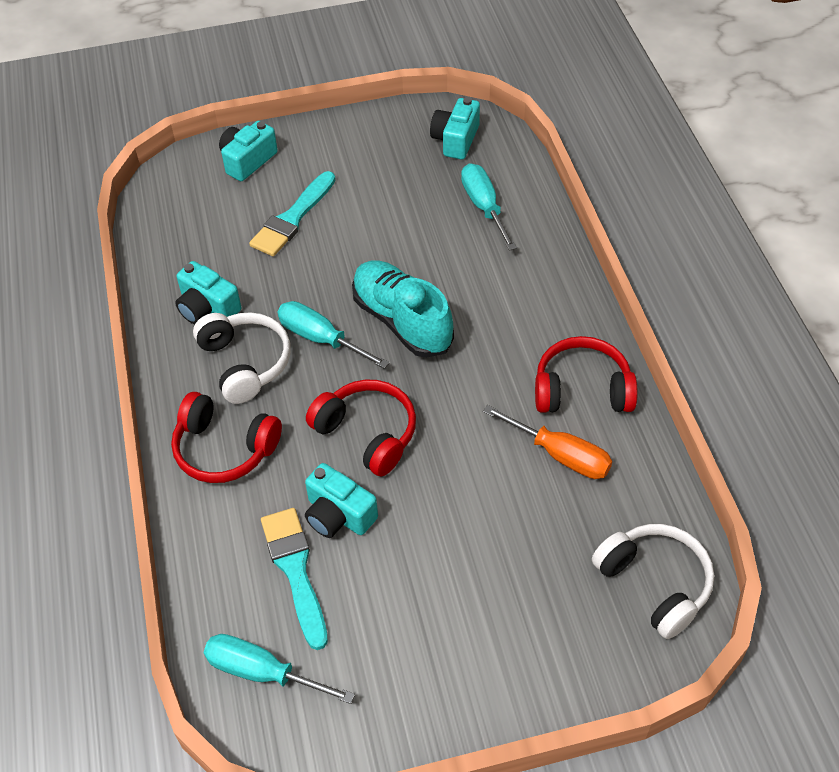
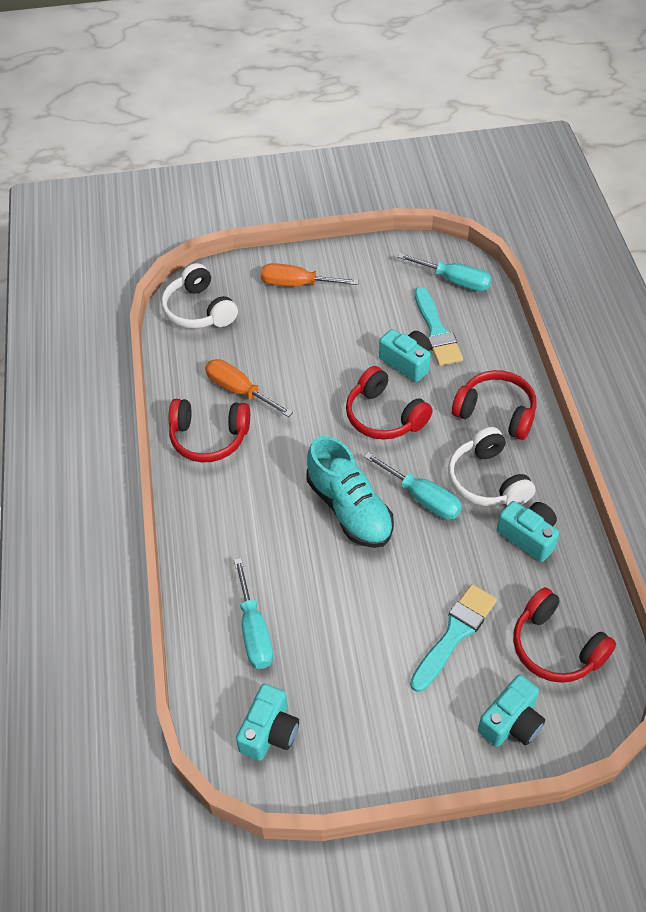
camera: 175 degrees left, 0 degrees up
none -> orange screwdriver [261,263,359,286]
none -> red headphones [513,587,616,683]

